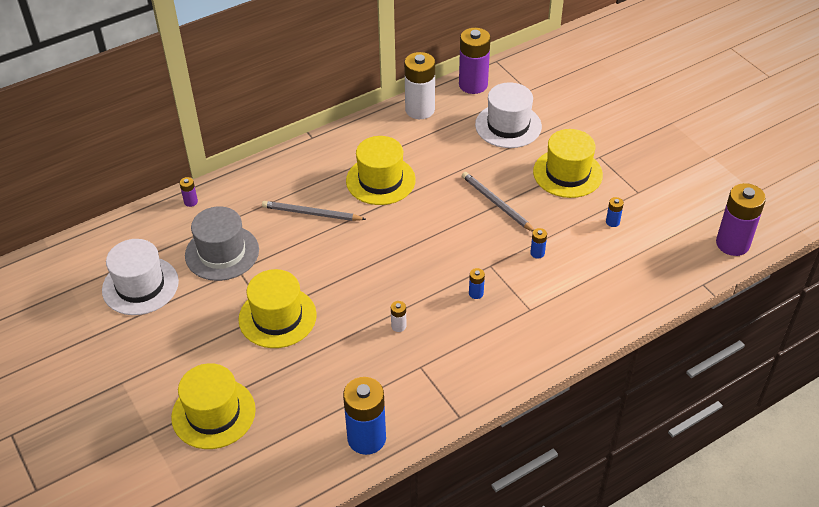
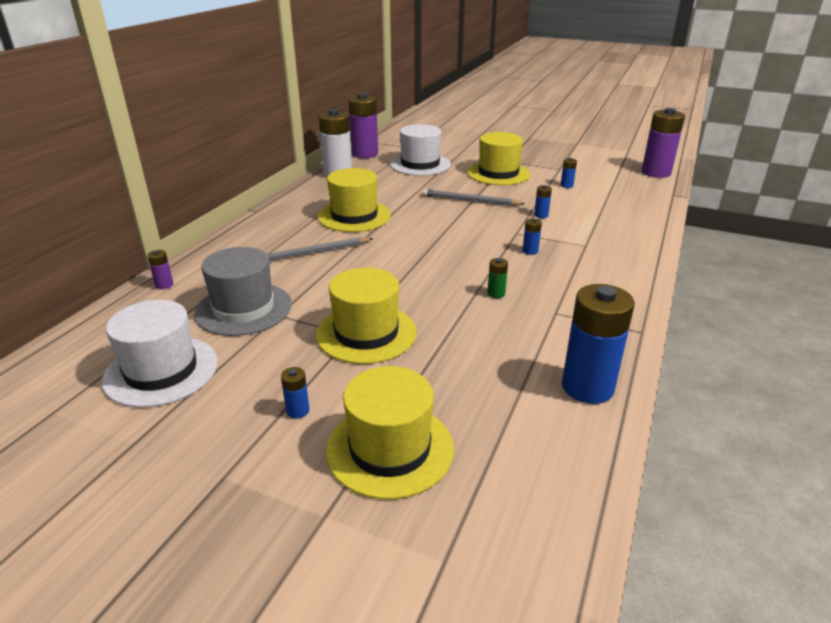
camera: 35 degrees left, 15 degrees down
white battery [391,301,407,332] -> green battery [488,258,508,298]
none -> blue battery [281,367,309,419]

